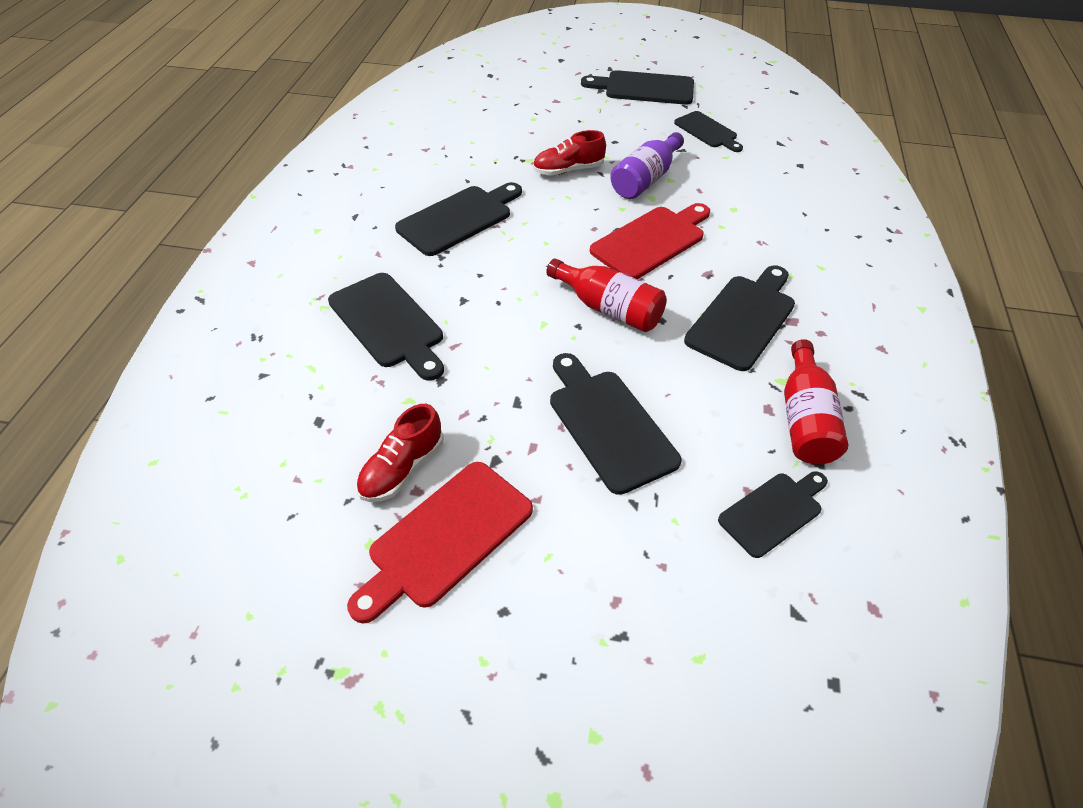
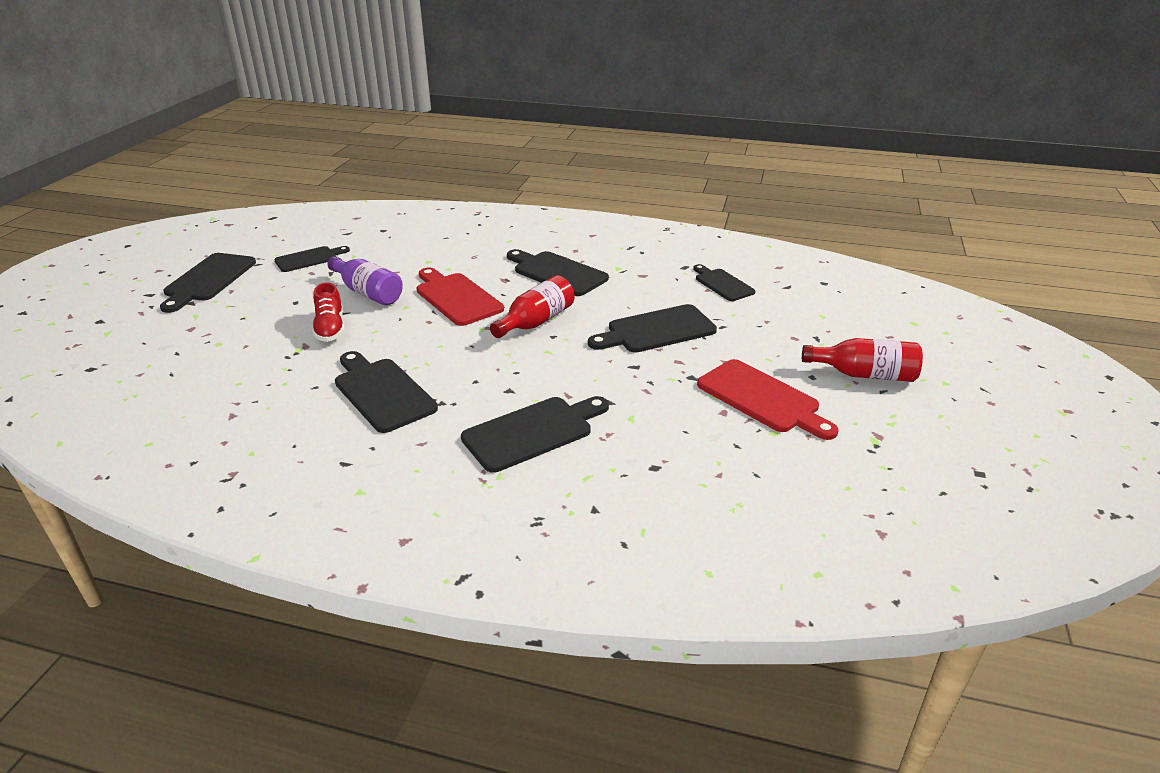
camera: 85 degrees left, 15 degrees down
red shoe [356,404,444,502] -> none
red bottle [784,339,848,465] -> red bottle moved to [802,338,923,382]

